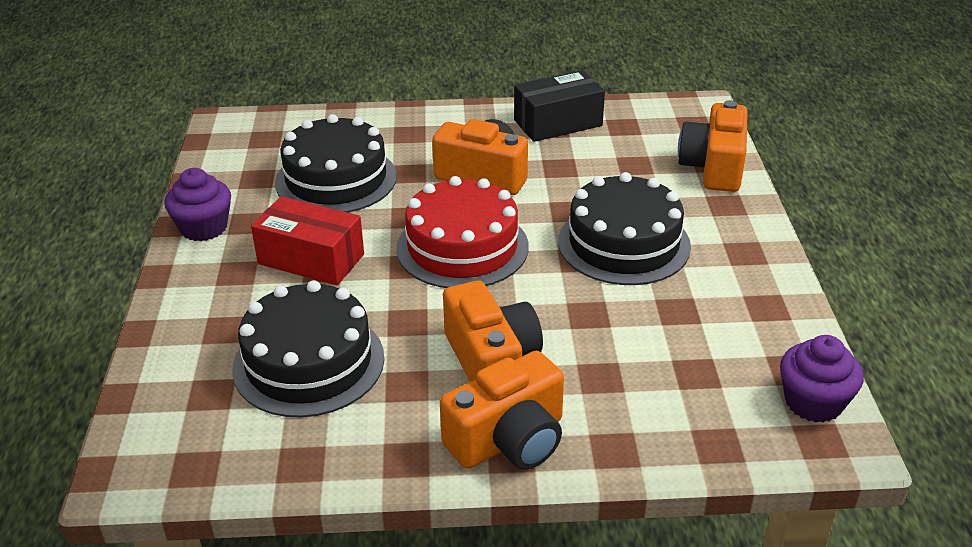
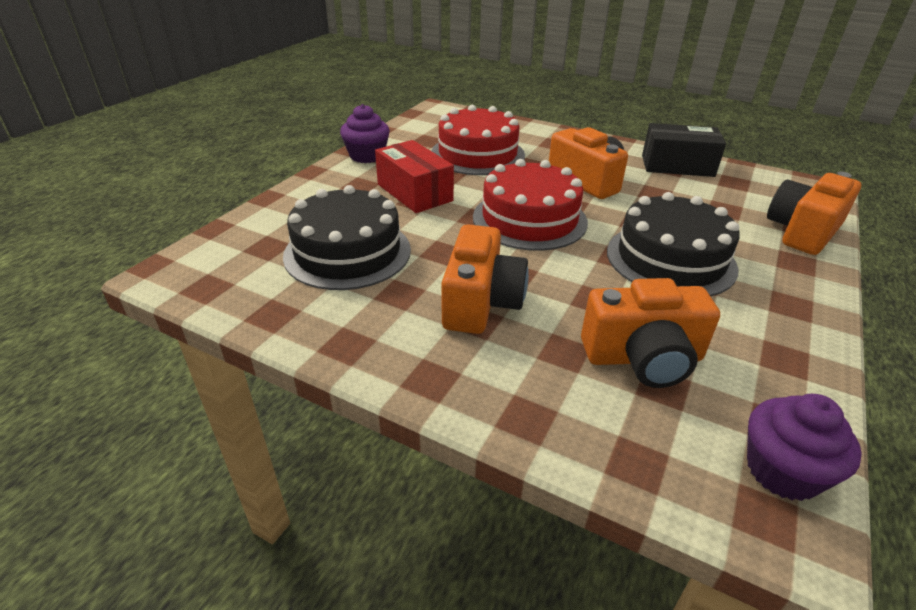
camera: 30 degrees right, 0 degrees up
black cake [275,114,397,213] -> red cake [431,105,525,175]
orange camera [440,351,564,470] -> orange camera moved to [581,278,720,388]

